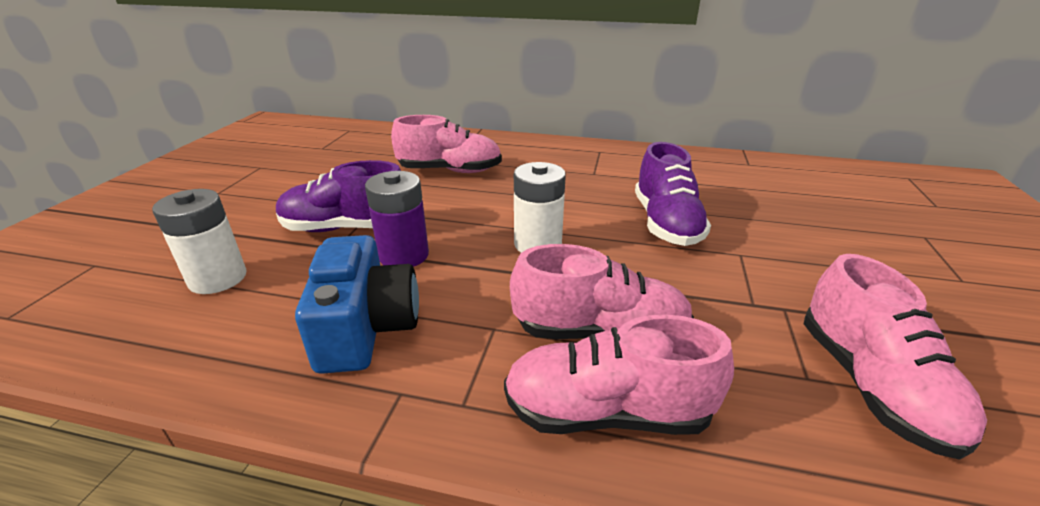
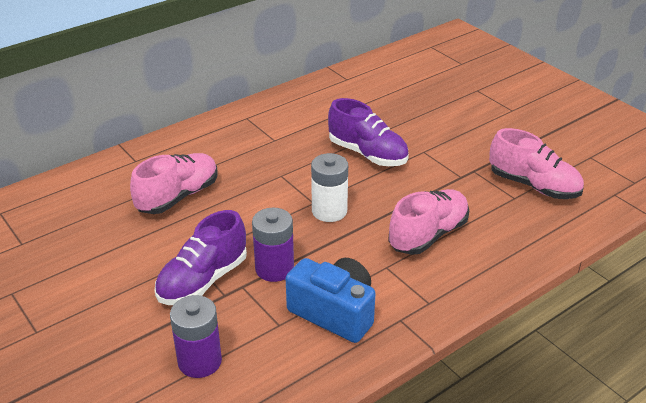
camera: 50 degrees left, 5 degrees up
white battery [152,189,246,294] -> purple battery [170,295,222,378]
pink shoe [504,315,734,435] -> none

